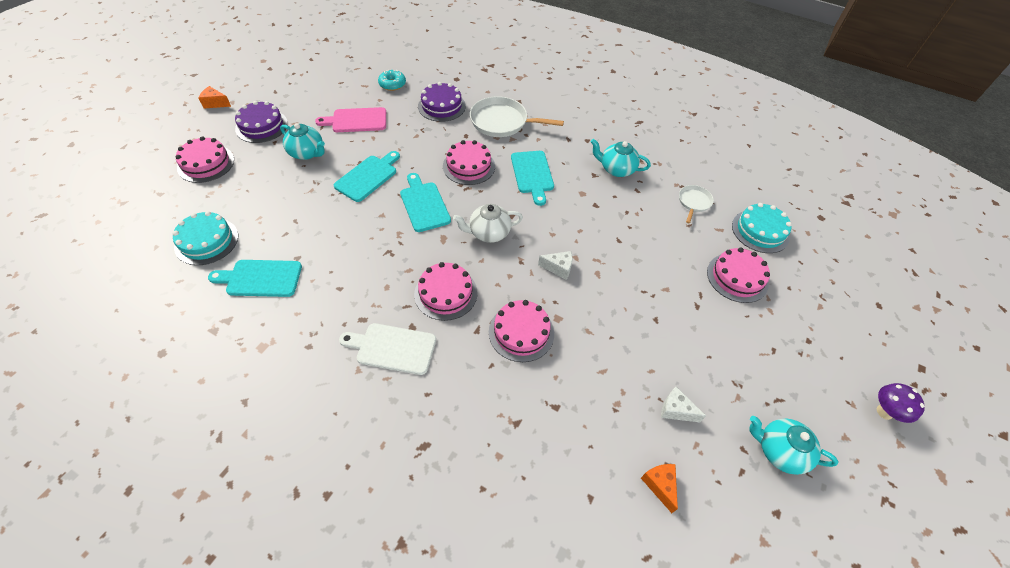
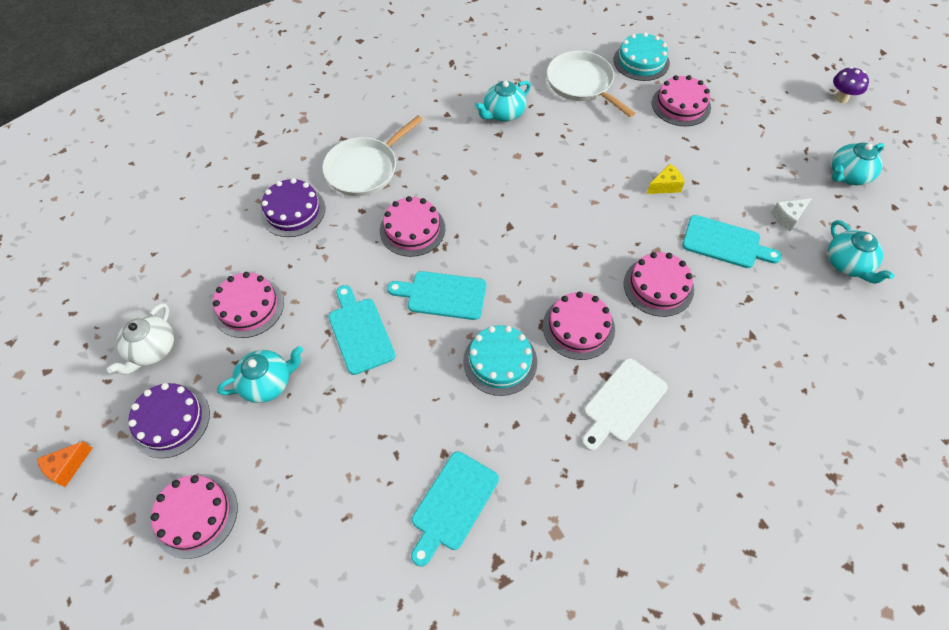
camera: 55 degrees left, 5 degrees up
turquoise cake [172,211,238,265] -> turquoise cake moved to [463,325,537,396]
pink cutting board [315,107,386,132] -> pink cake [213,272,284,338]
turquoise donut [378,69,406,91] -> none
white teapot [453,204,523,243] -> white teapot moved to [107,303,174,375]
turquoise cutting board [511,151,554,206] -> turquoise cutting board moved to [682,215,782,268]
white cheese [538,251,572,280] -> none
orange cheese [641,464,678,513] -> turquoise teapot [828,220,895,284]
white pan [679,185,714,224] -> white pan [547,51,635,117], size x1.86
none -> yellow cheese [647,164,685,194]

